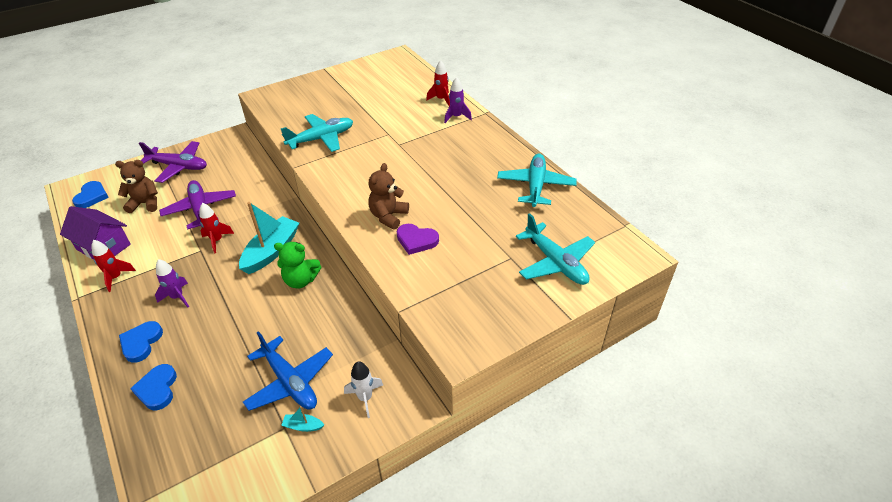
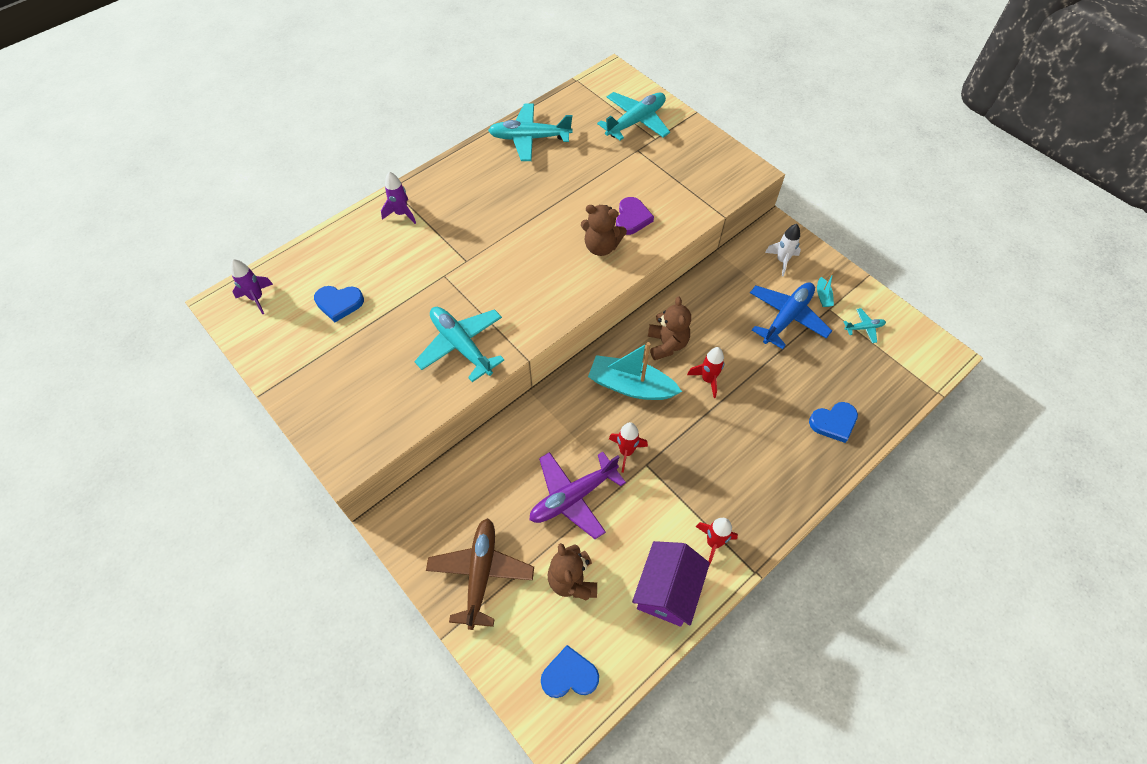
camera: 100 degrees left, 15 degrees up
blue heart [119,321,163,363] -> blue heart moved to [314,286,364,322]
purple plane [139,141,207,183] -> brown plane [426,518,534,630]
purple rocket [155,259,189,308] -> purple rocket moved to [230,259,273,314]
green teddy bear [274,242,321,289] -> brown teddy bear [648,296,691,360]
red rocket [426,60,450,106] -> red rocket moved to [687,347,724,398]
none -> turquoise plane [844,308,886,343]

